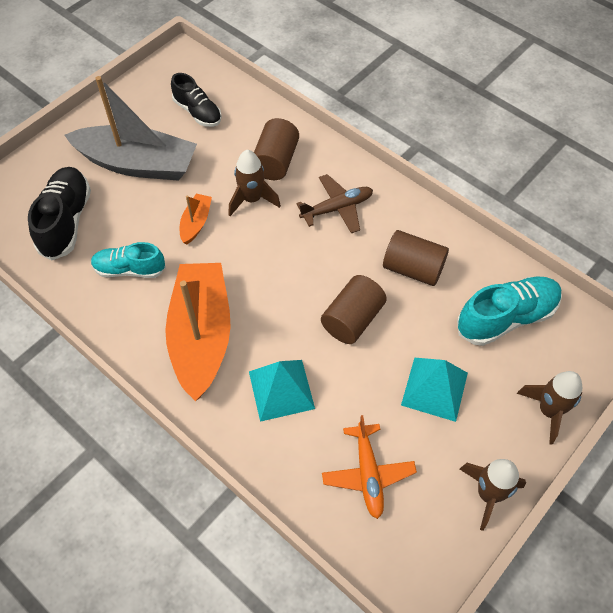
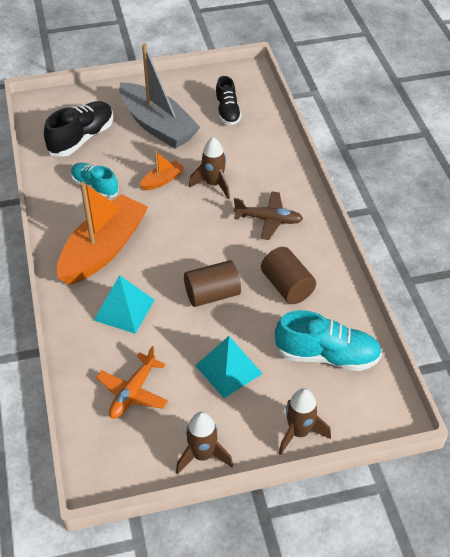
camera: 35 degrees right, 10 degrees down
brown cylinder [254,118,299,180] -> none

